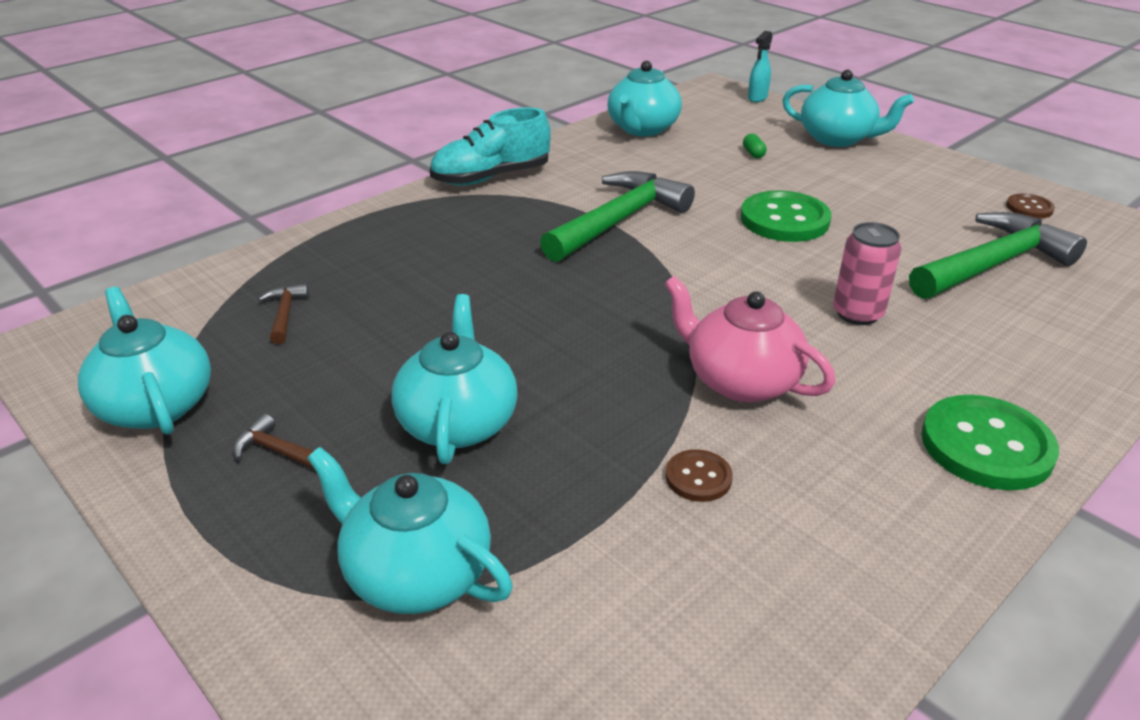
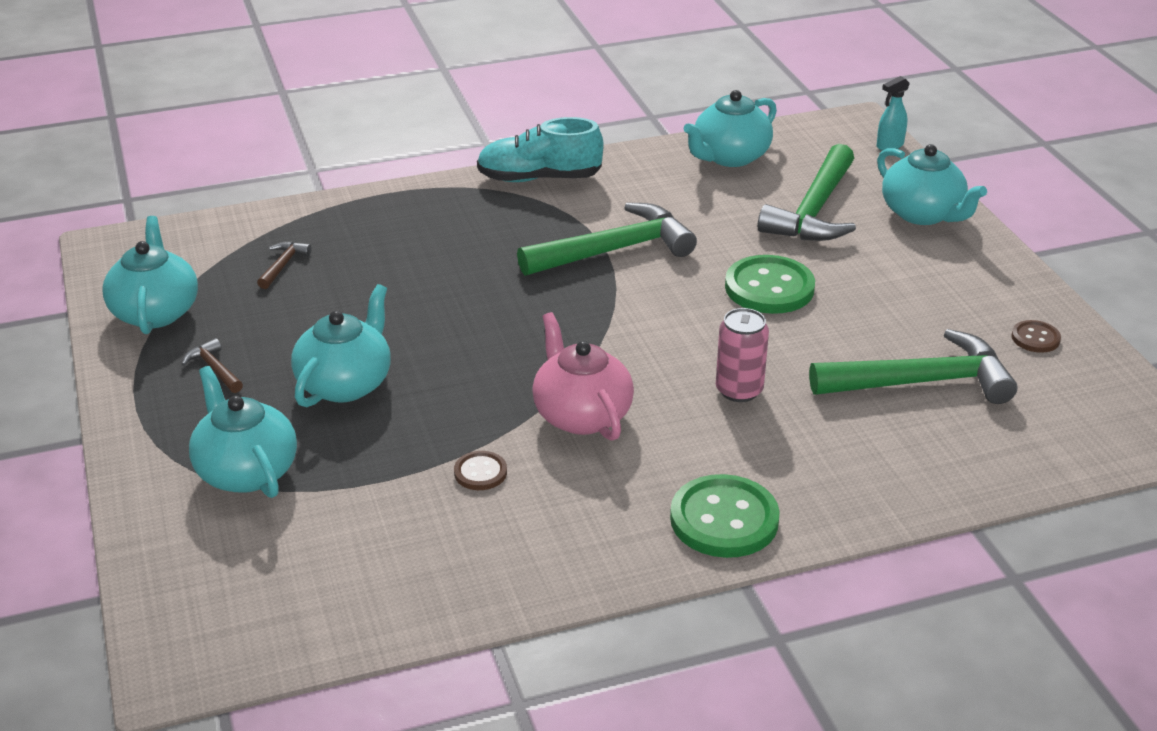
camera: 25 degrees right, 0 degrees up
green capsule [743,134,767,158] -> green hammer [758,144,856,241]

